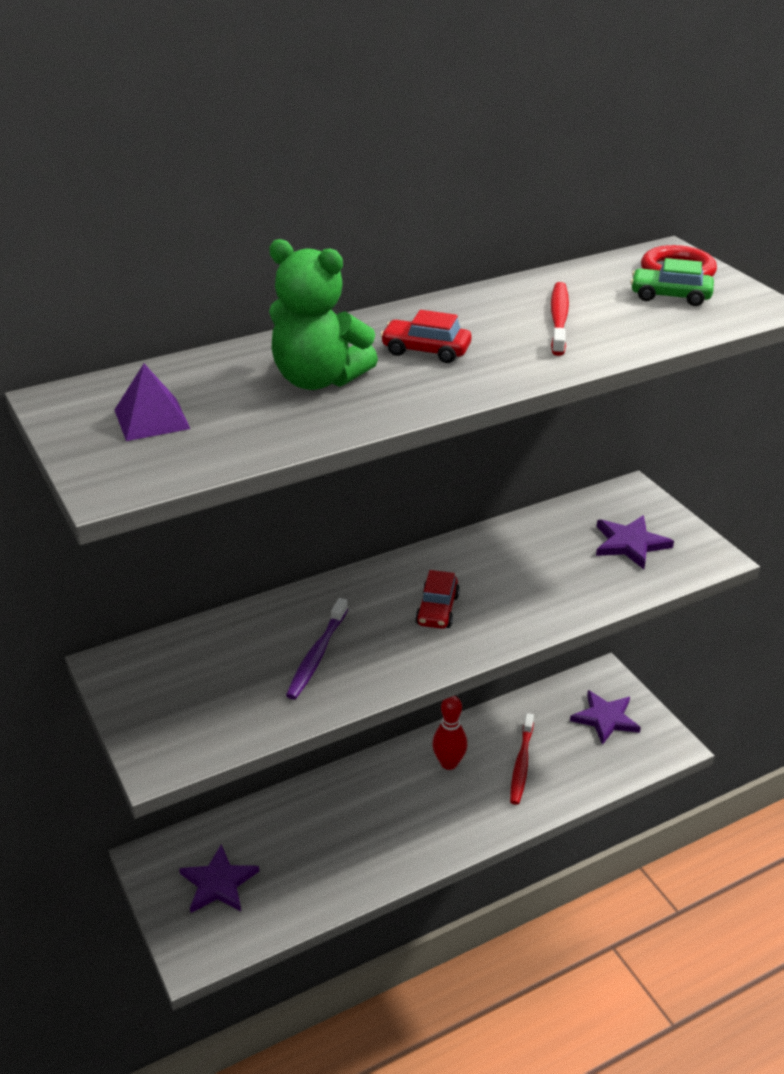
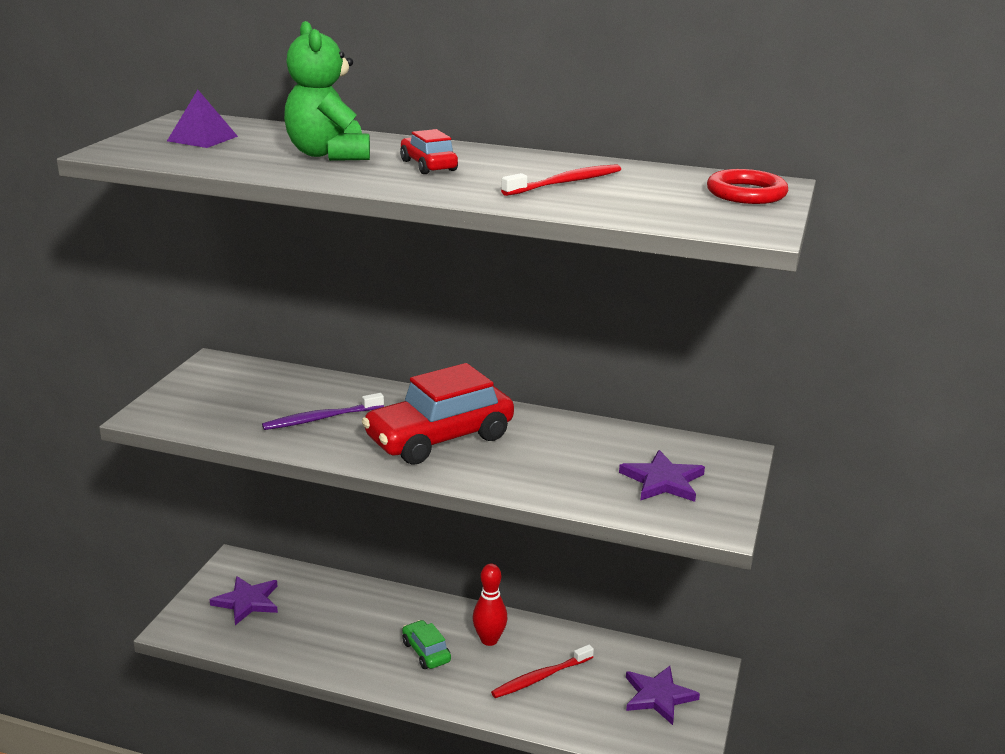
camera: 45 degrees right, 10 degrees down
red car [415,570,460,629] -> red car [362,363,514,465], size x2.09
green car [630,258,714,306] -> green car moved to [402,620,451,669]

